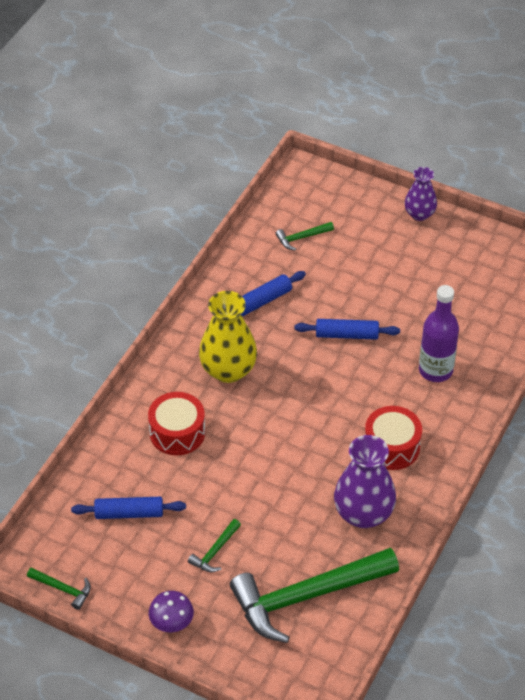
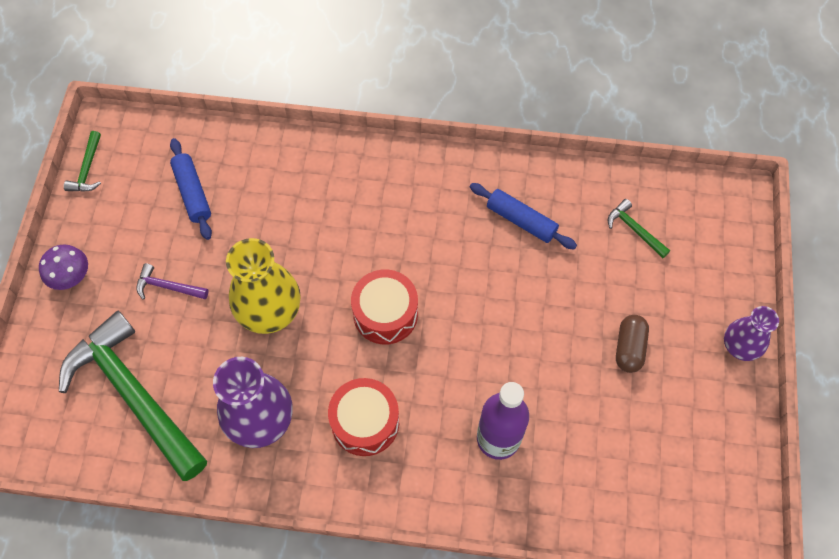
camera: 70 degrees right, 15 degrees up
red drum [148,392,205,455] -> red drum moved to [351,270,418,345]
green hammer [188,519,241,572] -> purple hammer [136,263,209,300]
yellow vase [199,291,257,383] -> yellow vase moved to [226,238,301,334]
blue rolling pin [295,319,400,340] -> none
none -> brown capsule [616,315,649,373]

